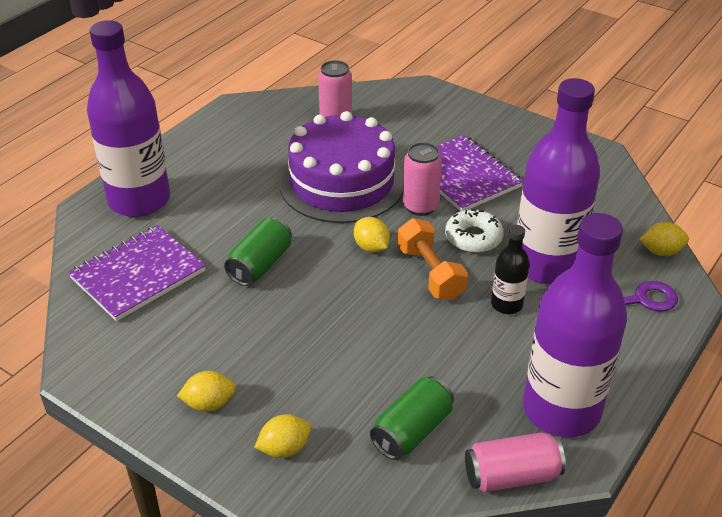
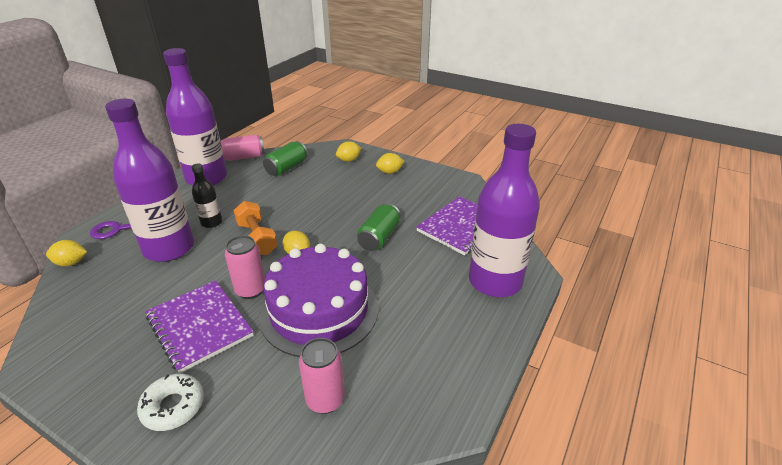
camera: 175 degrees right, 5 degrees down
white donut [445,209,504,253] -> white donut moved to [137,374,204,431]

